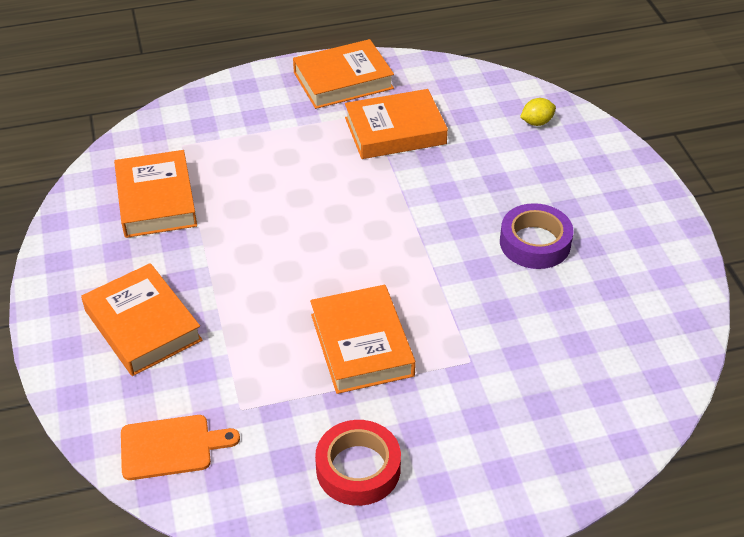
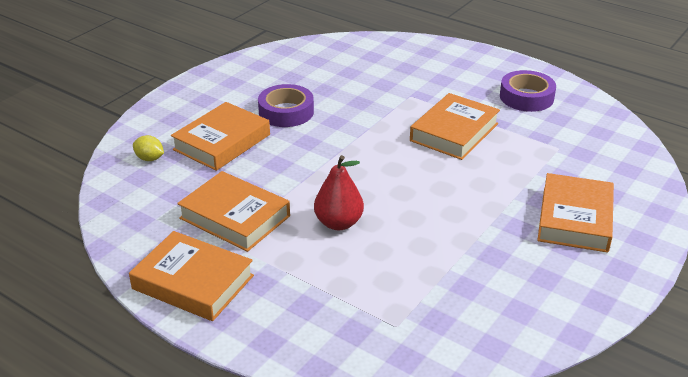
camera: 130 degrees left, 10 degrees down
orange book [114,150,197,238] -> orange book moved to [171,102,270,171]
orange cutting board [121,415,240,480] -> none
red tape [315,420,401,506] -> purple tape [500,70,556,112]
none -> red pear [314,155,364,230]

